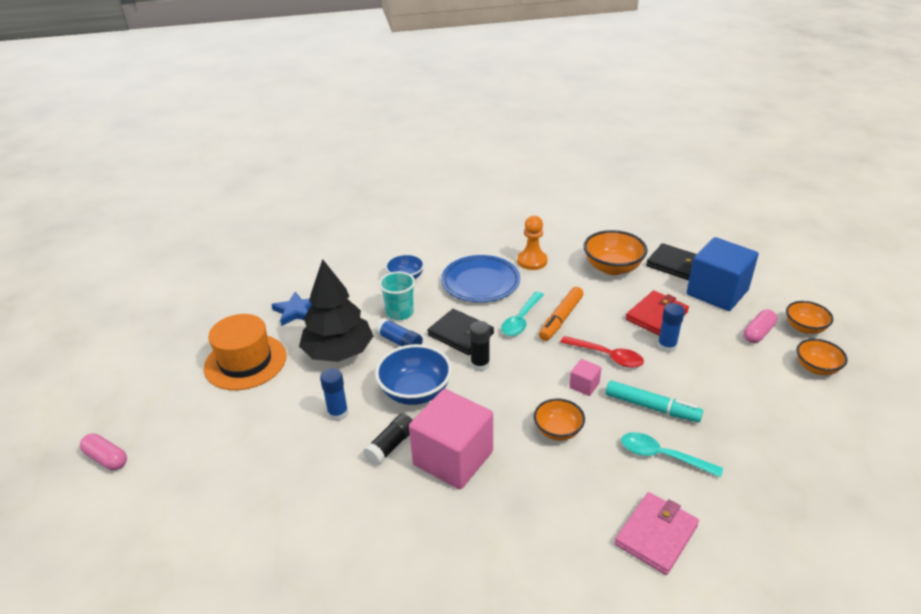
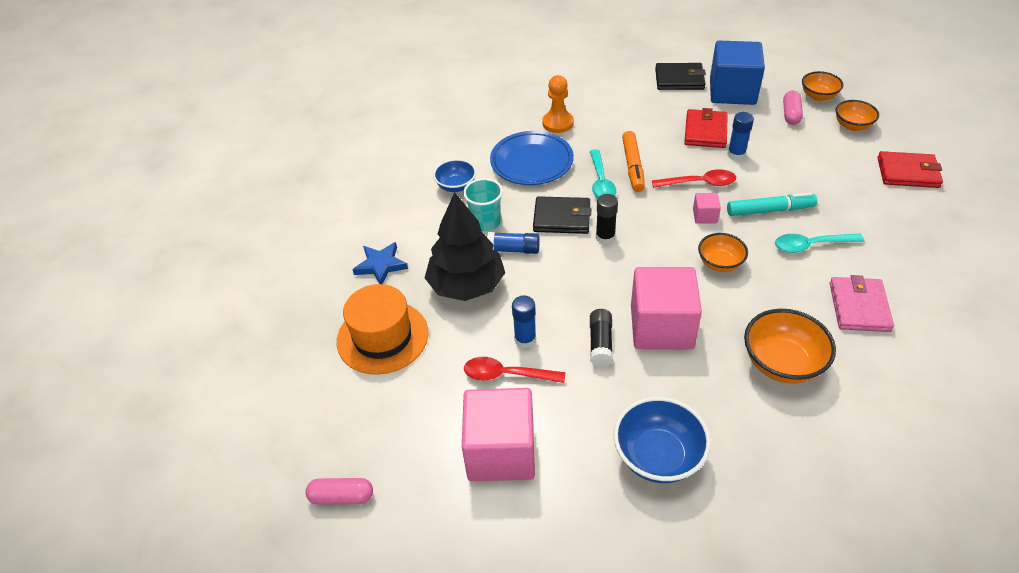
camera: 30 degrees left, 10 degrees up
blue bowl [375,344,452,405] -> blue bowl moved to [613,397,711,483]
orange bowl [583,230,648,275] -> orange bowl moved to [744,309,836,384]
none -> pink cube [462,388,535,481]
none -> red spoon [464,357,565,383]
none -> red wallet [878,151,943,188]

